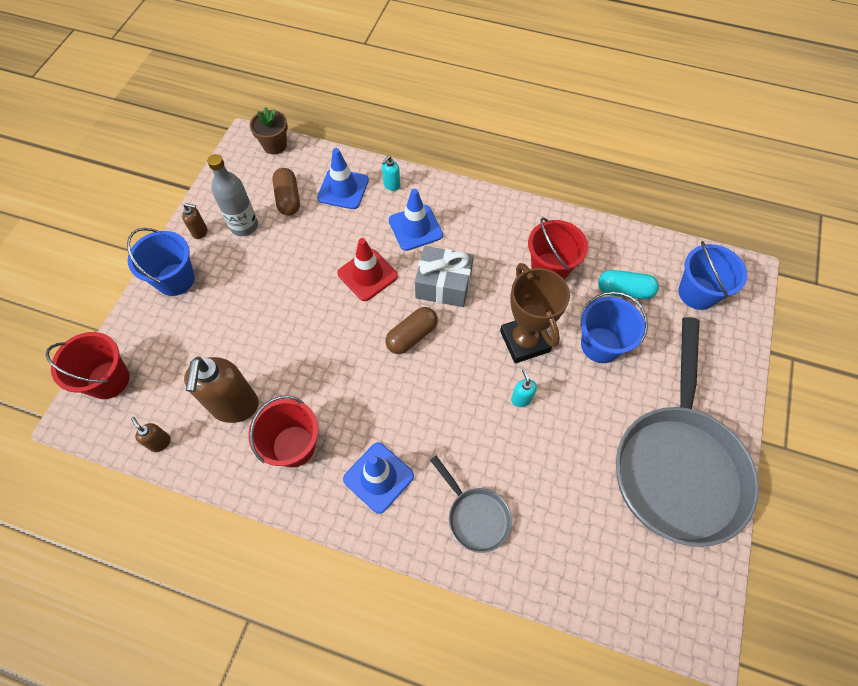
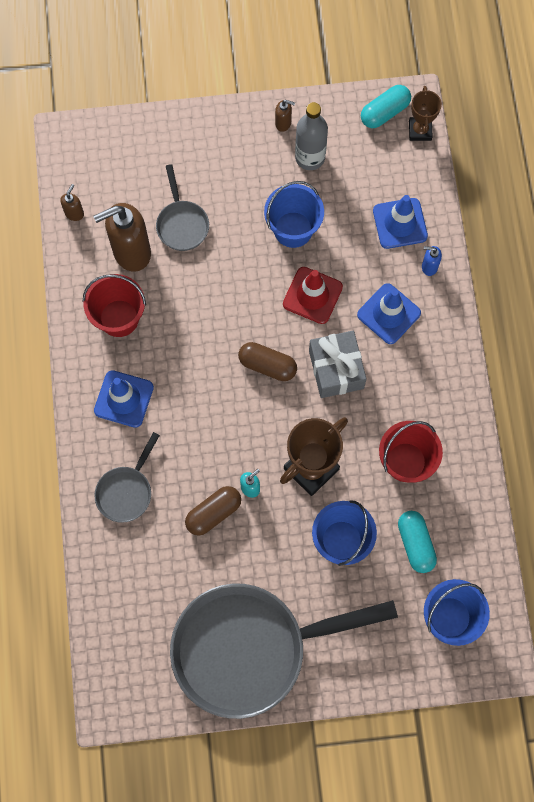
camera: 65 degrees right, 10 degrees up
red bucket [45,332,129,399] -> none
blue bucket [127,228,195,296] -> blue bucket moved to [264,181,324,248]
brown soap dispenser [182,203,207,239] -> brown soap dispenser turned 60 degrees counterclockwise [275,100,295,132]
brown flower pot [250,107,288,154] -> brown trophy [409,86,442,141]
brown capsule [272,168,300,216] -> brown capsule moved to [185,486,241,536]
turquoise soap dispenser [382,155,400,191] -> blue soap dispenser [422,246,442,276]
none -> grey pan [156,164,209,251]
none -> turquoise capsule [361,85,411,128]

